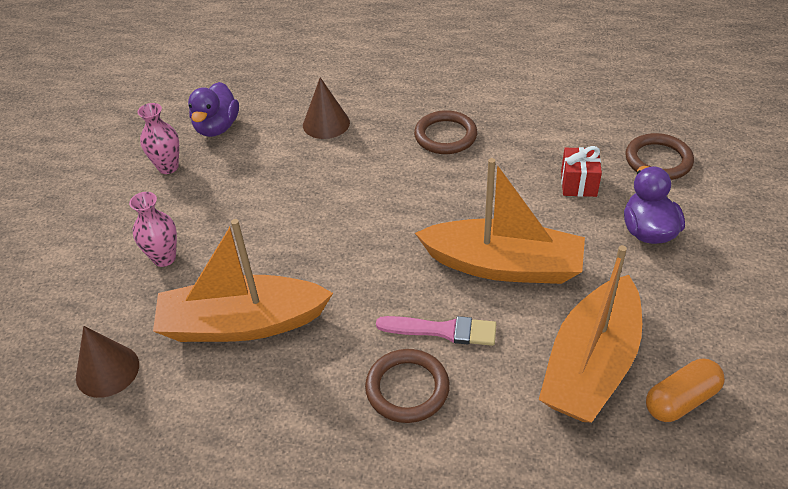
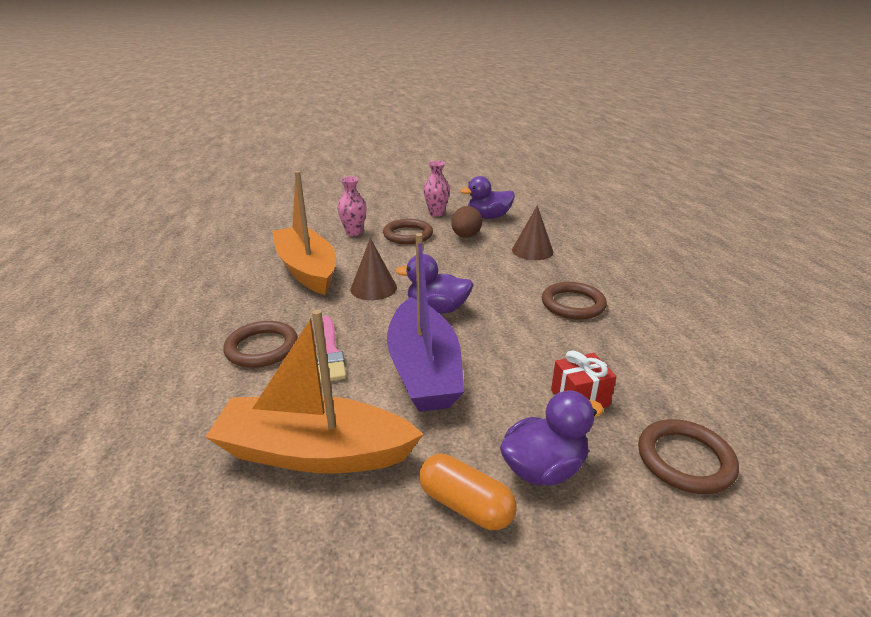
camera: 65 degrees right, 15 degrees down
brown cone [76,326,139,398] -> brown cone moved to [350,238,397,300]
orange boat [415,158,585,284] -> purple boat [387,233,464,412]
orange capsule [646,359,725,422] -> orange capsule moved to [419,454,517,530]
none -> brown ring [383,219,433,244]
none -> purple duck [395,254,474,314]
none -> brown egg [451,206,482,238]

